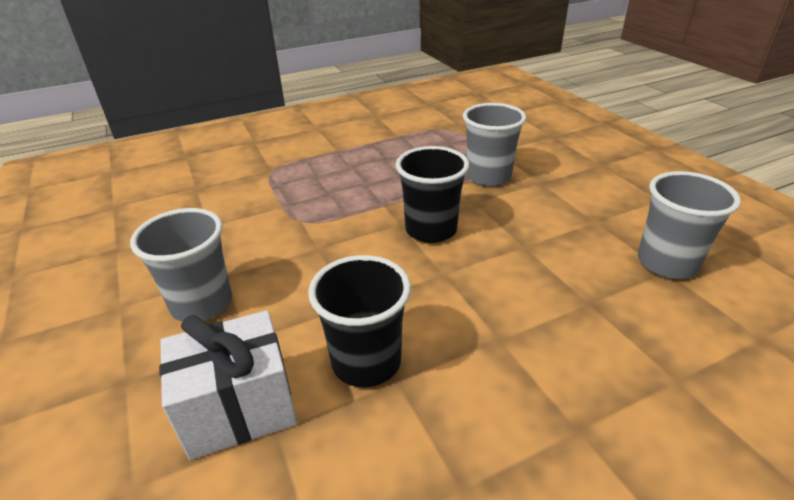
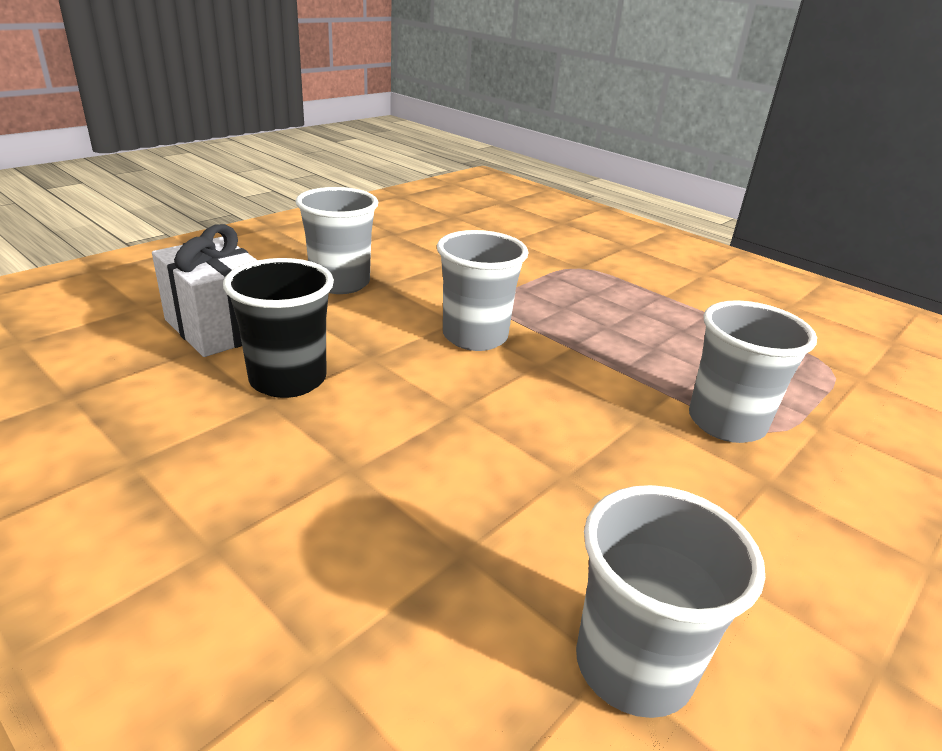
camera: 65 degrees right, 5 degrees down
black cup [396,146,469,243] -> none
none -> grey cup [437,230,528,351]

